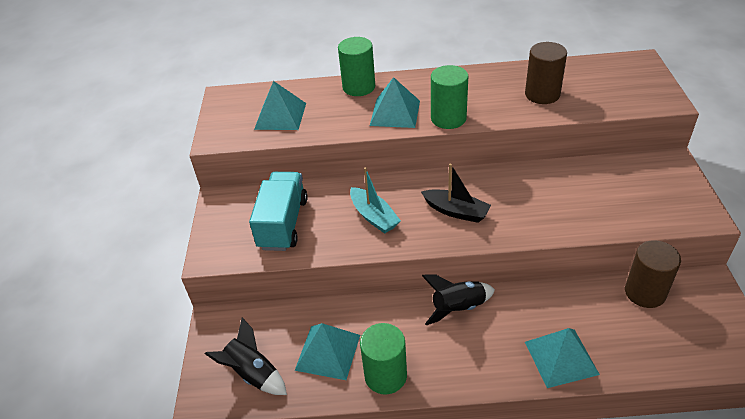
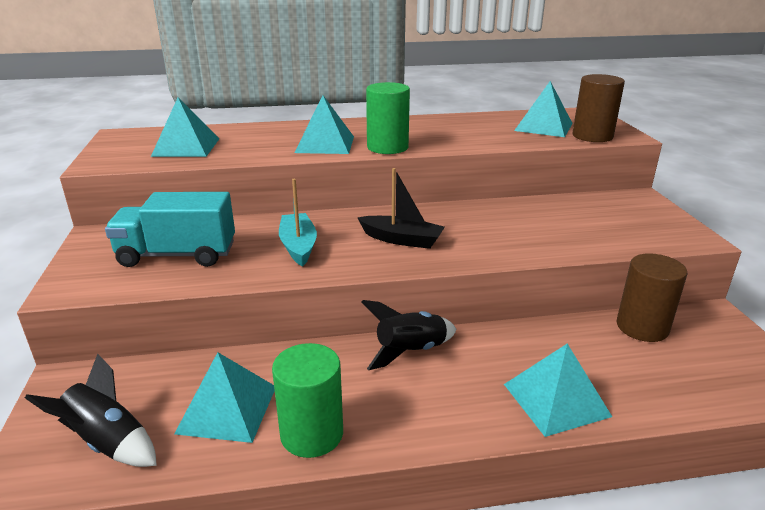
camera: 10 degrees left, 15 degrees down
turquoise truck [249,172,308,251] -> turquoise truck turned 90 degrees counterclockwise [105,192,235,267]
green cylinder [338,37,375,96] -> none
turquoise boat [350,167,401,234] -> turquoise boat turned 150 degrees counterclockwise [279,179,317,267]
brown cylinder [525,42,567,104] -> brown cylinder moved to [572,74,625,142]
none -> turquoise pyramid [514,81,573,137]

